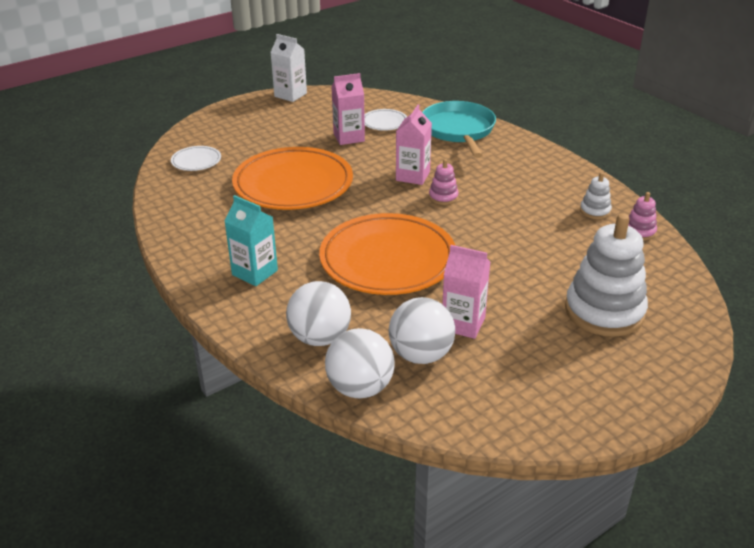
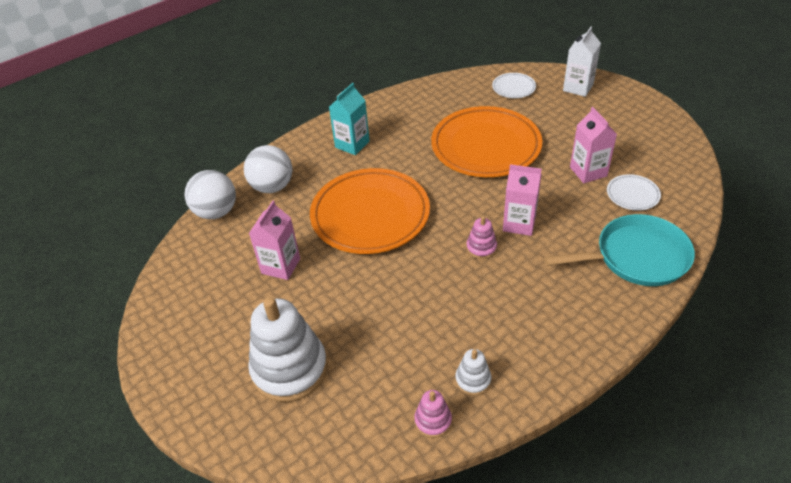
camera: 90 degrees right, 10 degrees up
white carton [270,34,307,102] -> white carton moved to [563,27,601,97]
white ball [389,297,455,364] -> none

